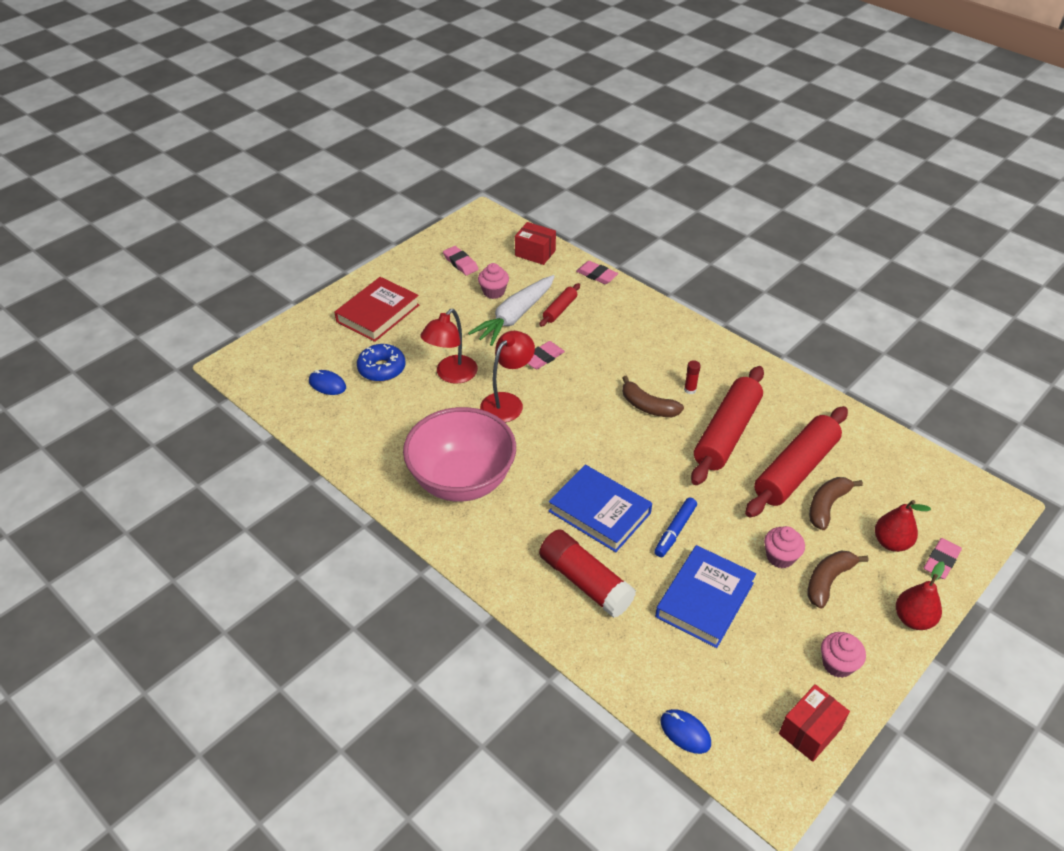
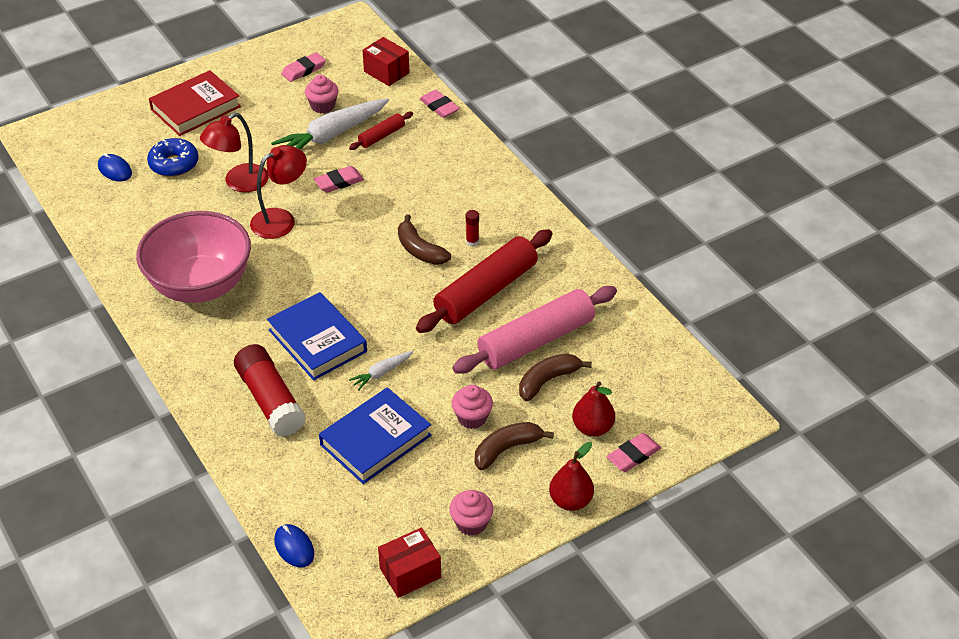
camera: 15 degrees right, 0 degrees up
pink eraser [443,246,479,276] -> pink eraser turned 75 degrees clockwise [281,52,326,82]
blue marker [654,498,697,557] -> white carrot [349,351,413,390]
red rolling pin [745,406,848,518] -> pink rolling pin [452,286,617,374]

